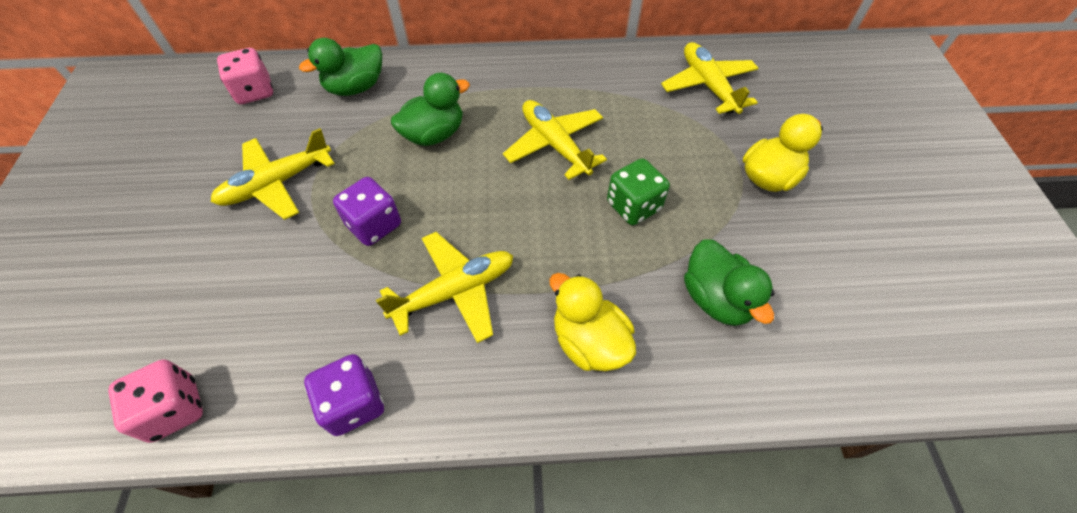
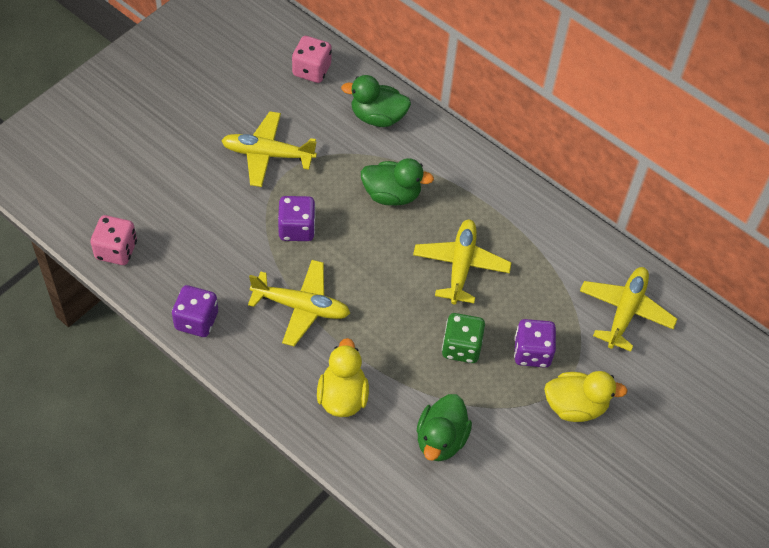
camera: 40 degrees right, 0 degrees up
none -> purple dice [514,319,556,368]

